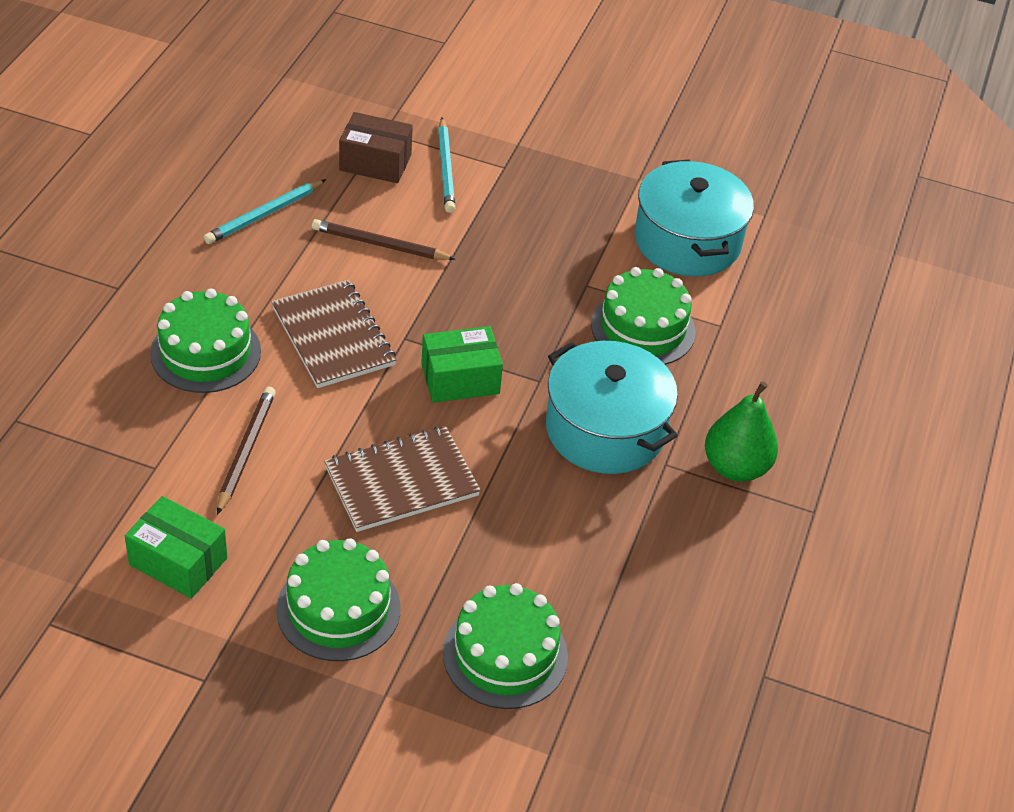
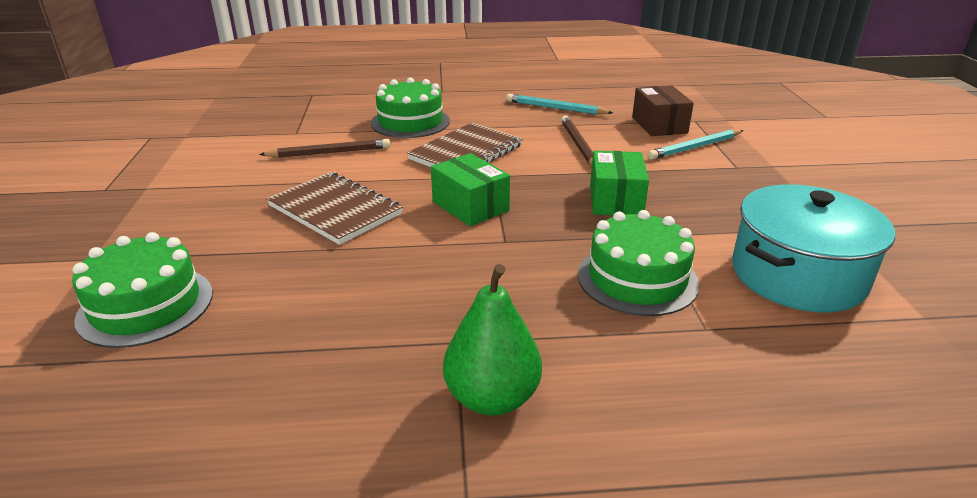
camera: 70 degrees right, 15 degrees down
green box [125,496,227,599] -> green box moved to [590,151,649,215]
green cake [276,538,401,661] -> none
turquoise pot [546,341,678,474] -> none

